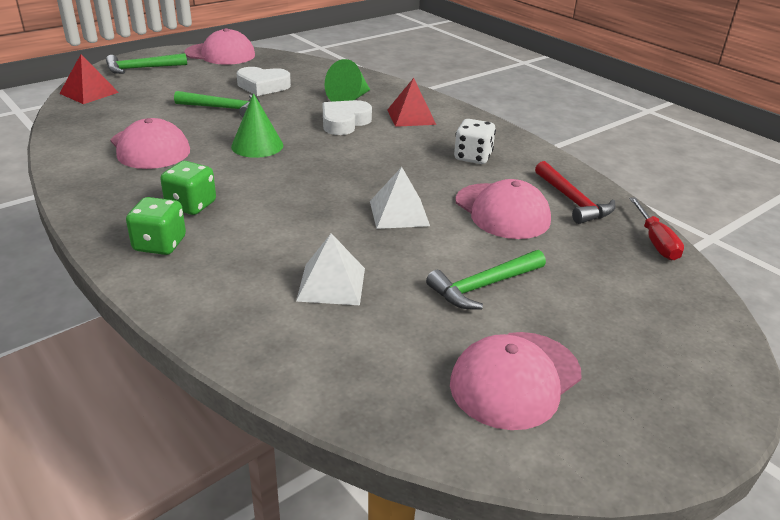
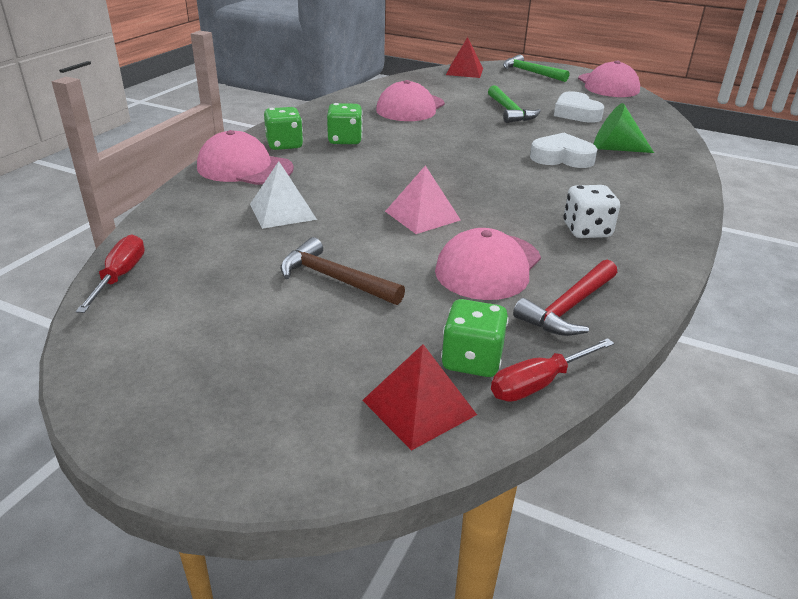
camera: 65 degrees right, 0 degrees up
green cone [231,93,283,158] -> none
white pyramid [370,167,430,229] -> pink pyramid [385,165,461,234]
red pyramid [387,78,436,127] -> red pyramid moved to [362,344,477,451]
green hammer [426,250,546,309] -> brown hammer [280,237,405,305]
pink cap [450,332,582,430] -> pink cap moved to [197,130,294,185]
none -> red screwdriver [76,235,145,313]
none -> green dice [441,299,509,377]

